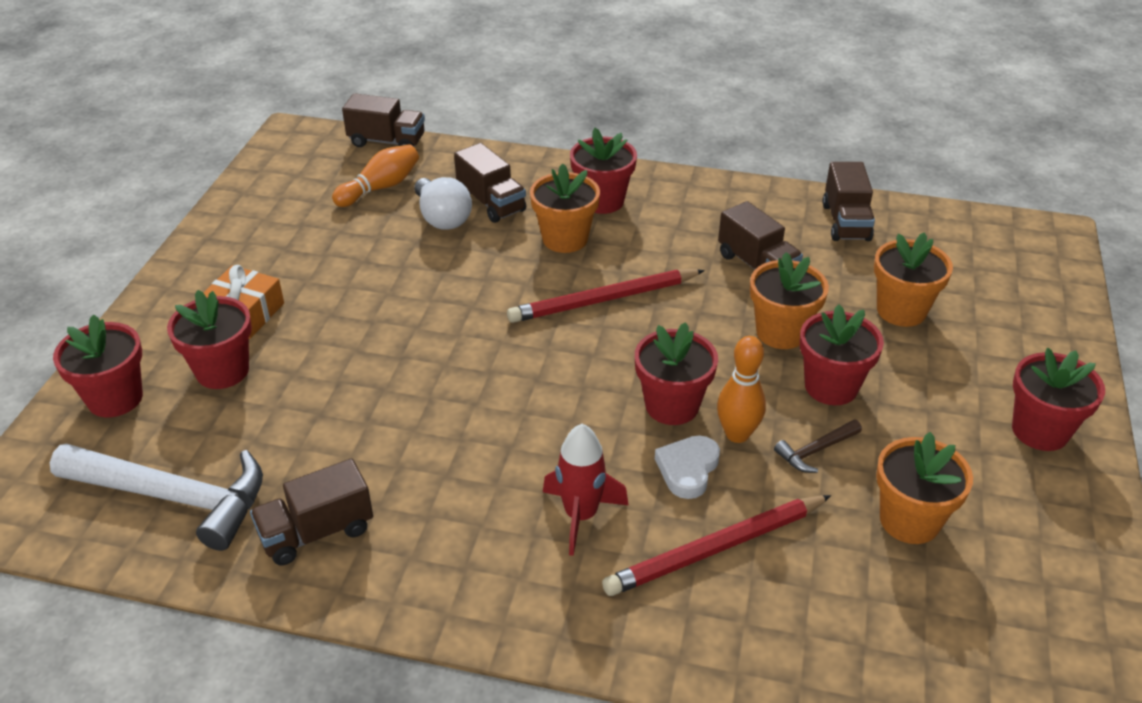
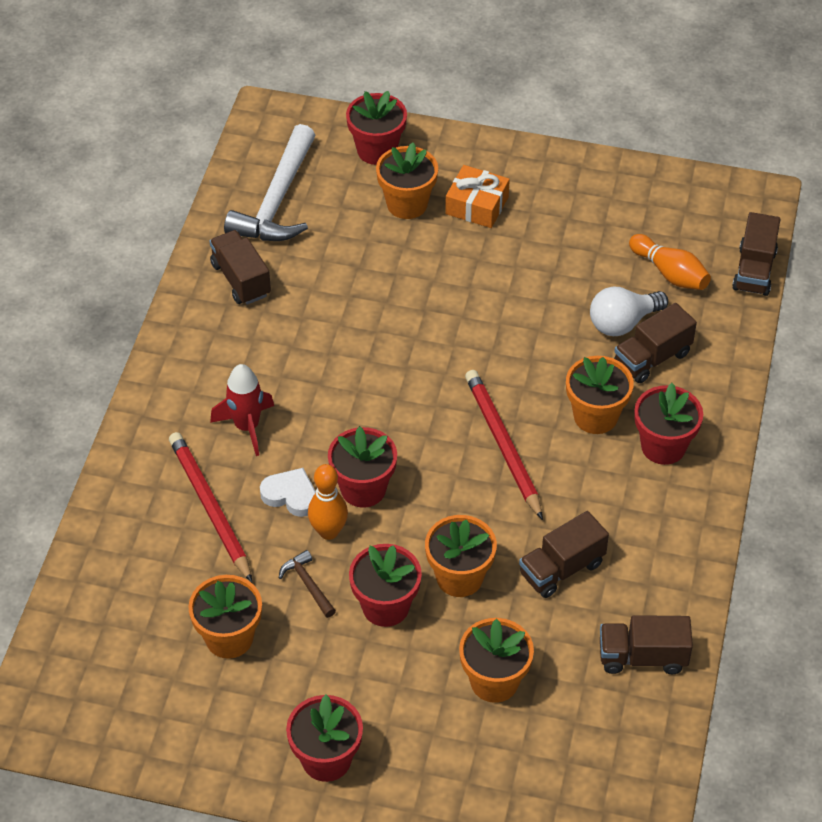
camera: 90 degrees right, 10 degrees up
red flower pot [167,290,252,389] -> orange flower pot [376,142,438,219]

